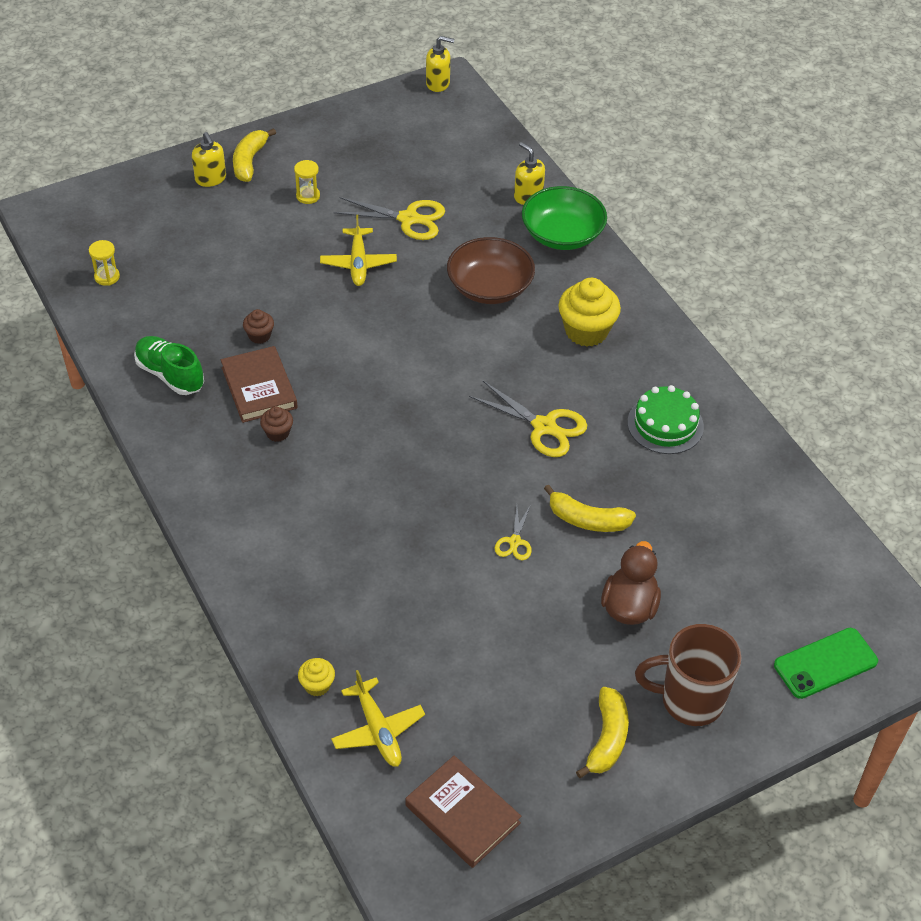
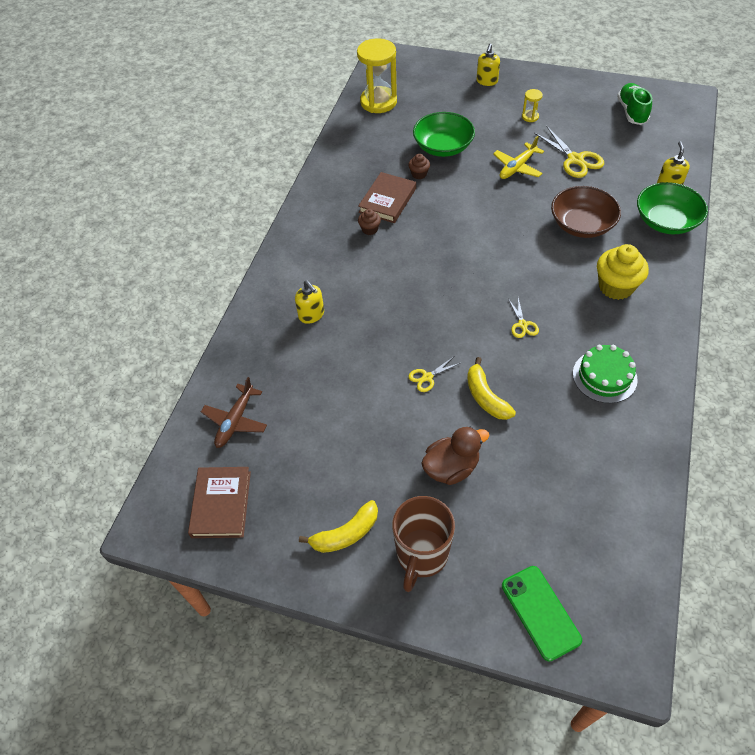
camera: 50 degrees right, 5 degrees up
yellow hourglass [89,240,120,286] -> yellow hourglass [357,38,397,113], size x2.25
green shoe [134,336,204,395] -> green shoe moved to [617,83,652,125]
yellow banana [233,128,276,182] -> none
yellow cupcake [298,658,335,696] -> none
yellow plane [331,670,425,767] -> brown plane [201,377,267,448]
yellow soap dispenser [426,36,454,92] -> yellow soap dispenser moved to [295,280,324,324]
yellow scissors [469,381,587,457] -> yellow scissors [508,298,539,338], size x0.55
brown mug [635,624,741,726] -> brown mug turned 120 degrees counterclockwise [392,496,455,592]
green phone [774,628,878,699] -> green phone turned 45 degrees clockwise [502,566,582,661]
none -> green bowl [413,112,475,157]

